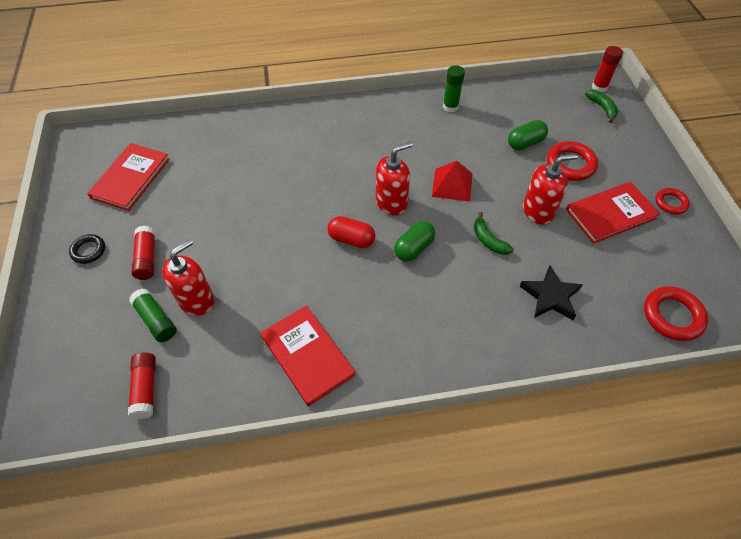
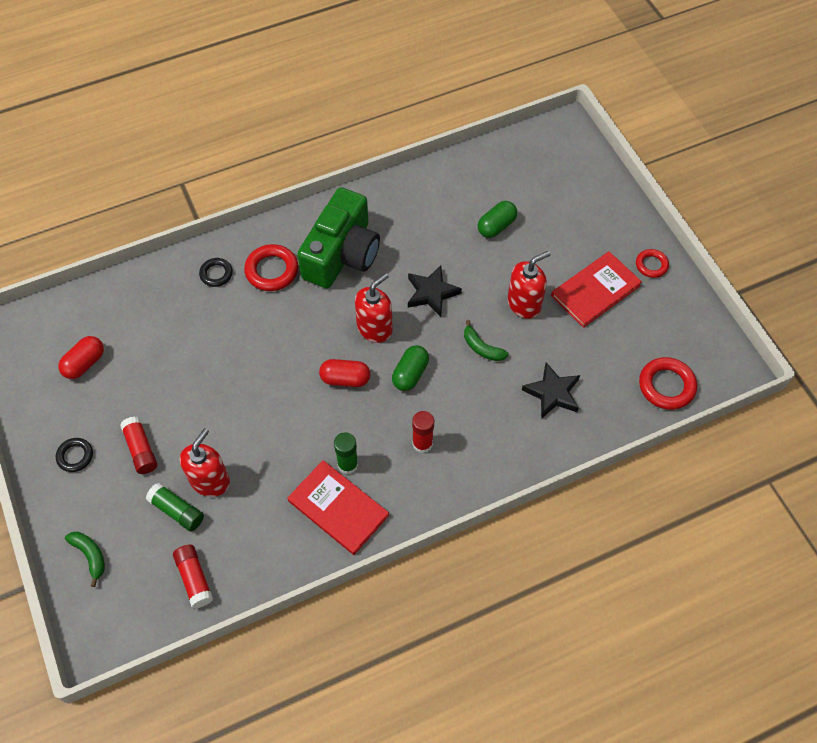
camera: 15 degrees left, 5 degrees up
red book [87,143,170,211] -> red capsule [58,336,104,379]
red pyramid [432,161,473,202] -> black star [408,265,462,317]
green glue stick [443,65,465,112] -> green glue stick moved to [334,432,358,474]
red ring [547,141,598,181] -> red ring moved to [244,244,298,291]
green banana [585,90,618,123] -> green banana moved to [65,532,105,587]
red glue stick [592,46,623,92] -> red glue stick moved to [412,411,434,453]
none -> black ring [199,258,233,287]
none -> green camera [297,187,380,288]

